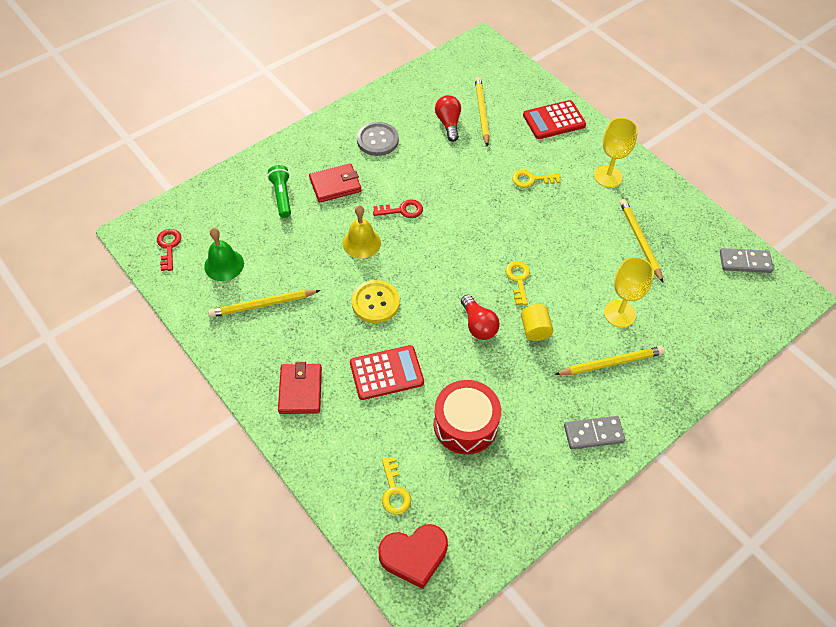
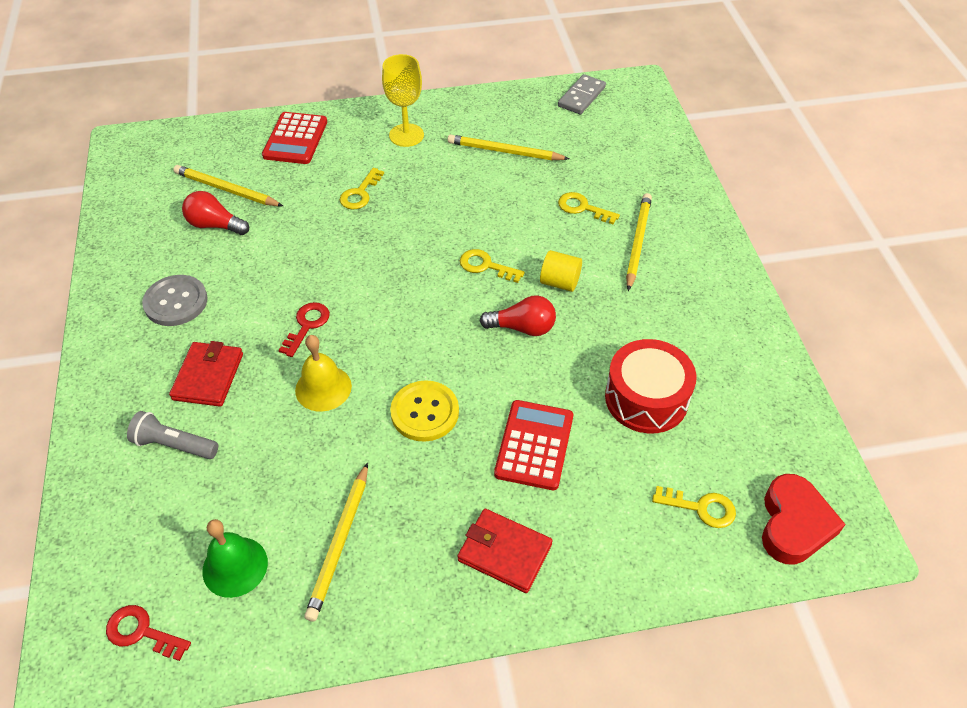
camera: 60 degrees left, 5 degrees down
green flashlight [268,165,291,218] -> grey flashlight [127,411,218,459]
grey domino [564,416,625,449] -> none
yellow goblet [604,257,654,327] -> yellow key [558,192,620,224]

